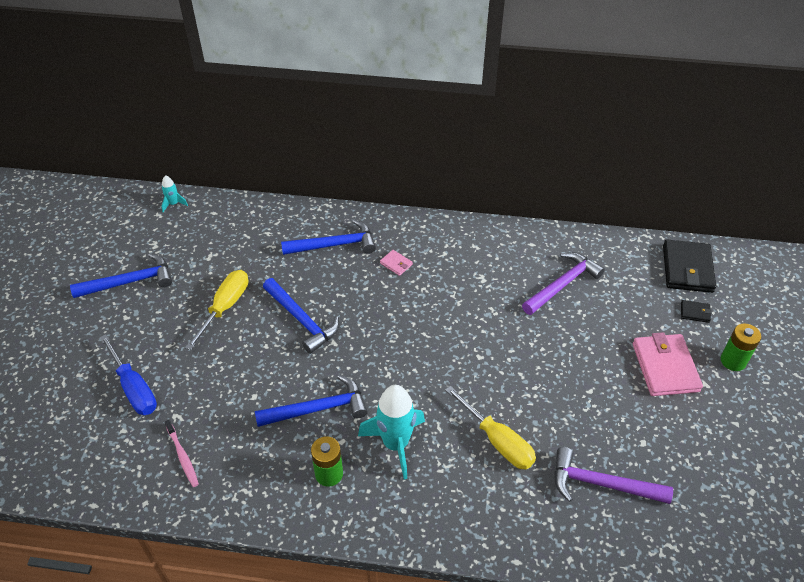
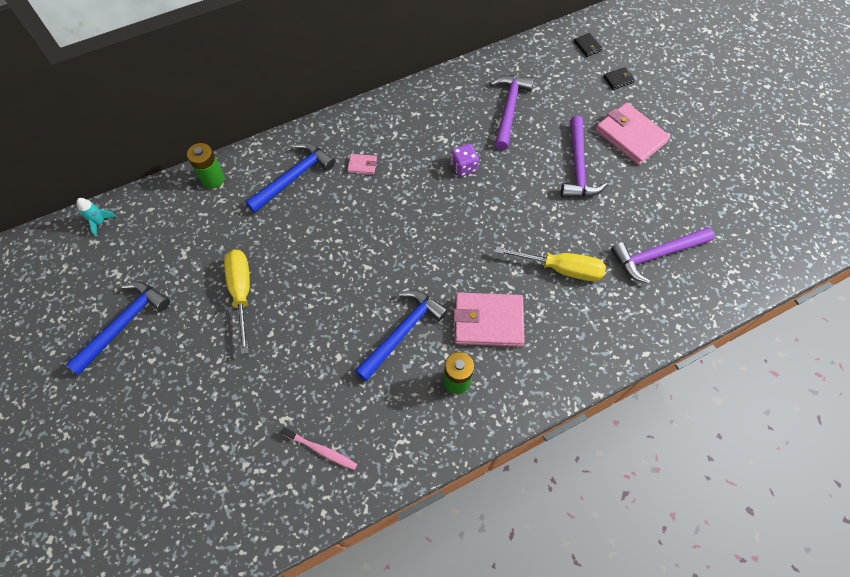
camera: 35 degrees left, 15 degrees up
blue screwdriver [100,334,157,415] -> none
blue hammer [263,278,339,354] -> none
turquoise rocket [358,385,425,480] -> pink wallet [454,292,524,347]
black wallet [663,240,716,293] -> black wallet [574,33,603,57], size x0.45
green battery [721,324,761,371] -> green battery moved to [187,143,225,188]
none -> purple dice [451,144,479,177]
none -> purple hammer [561,116,607,197]

